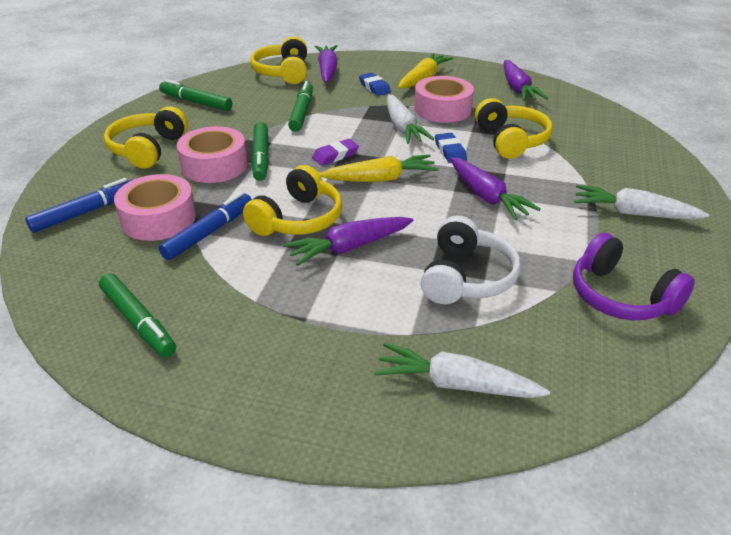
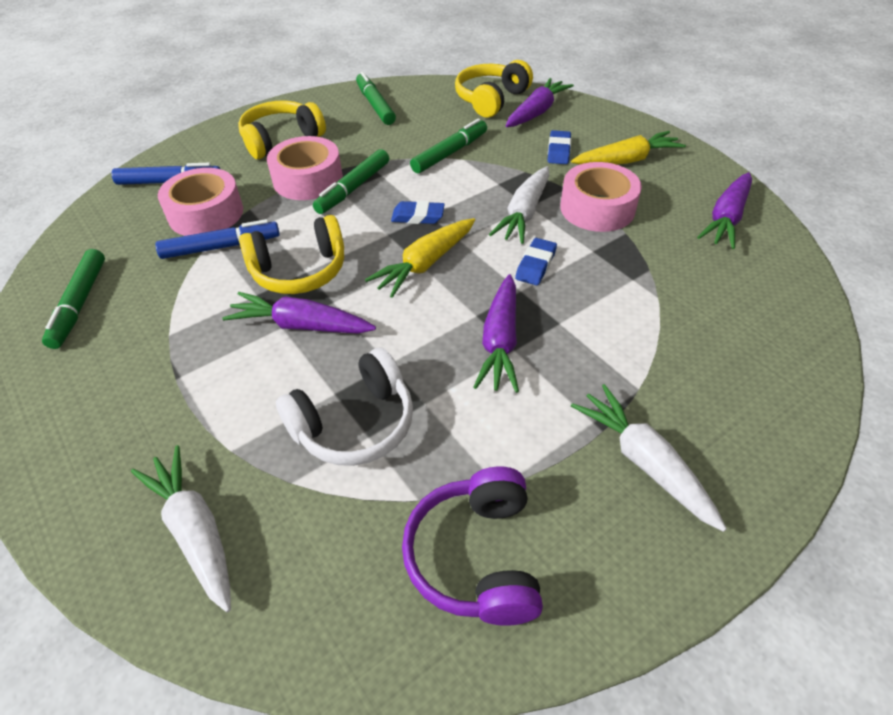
camera: 40 degrees right, 10 degrees up
purple eraser [312,139,359,165] -> blue eraser [391,201,445,224]
yellow carrot [320,154,439,182] -> yellow carrot turned 105 degrees clockwise [365,218,475,298]
yellow headphones [475,98,552,159] -> none

